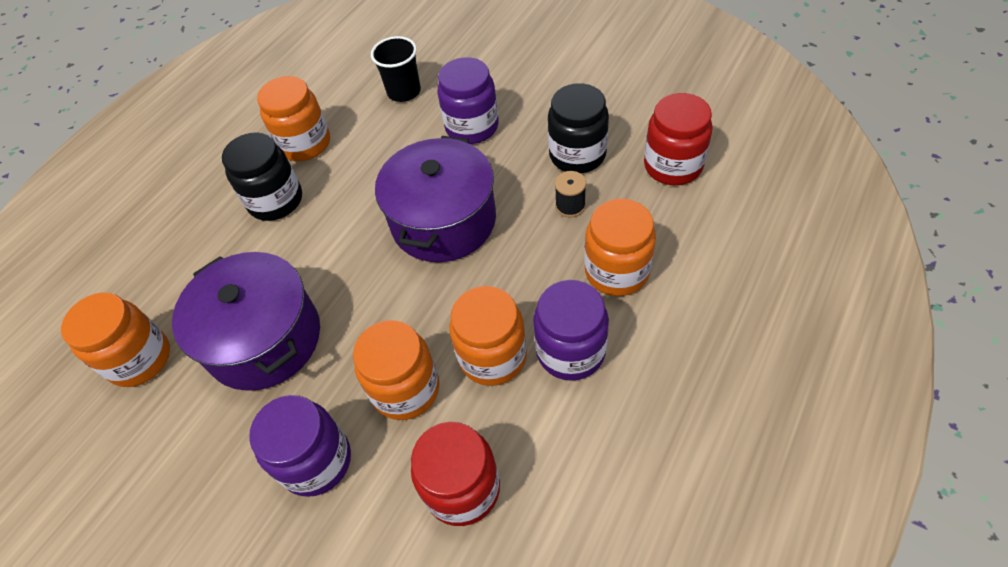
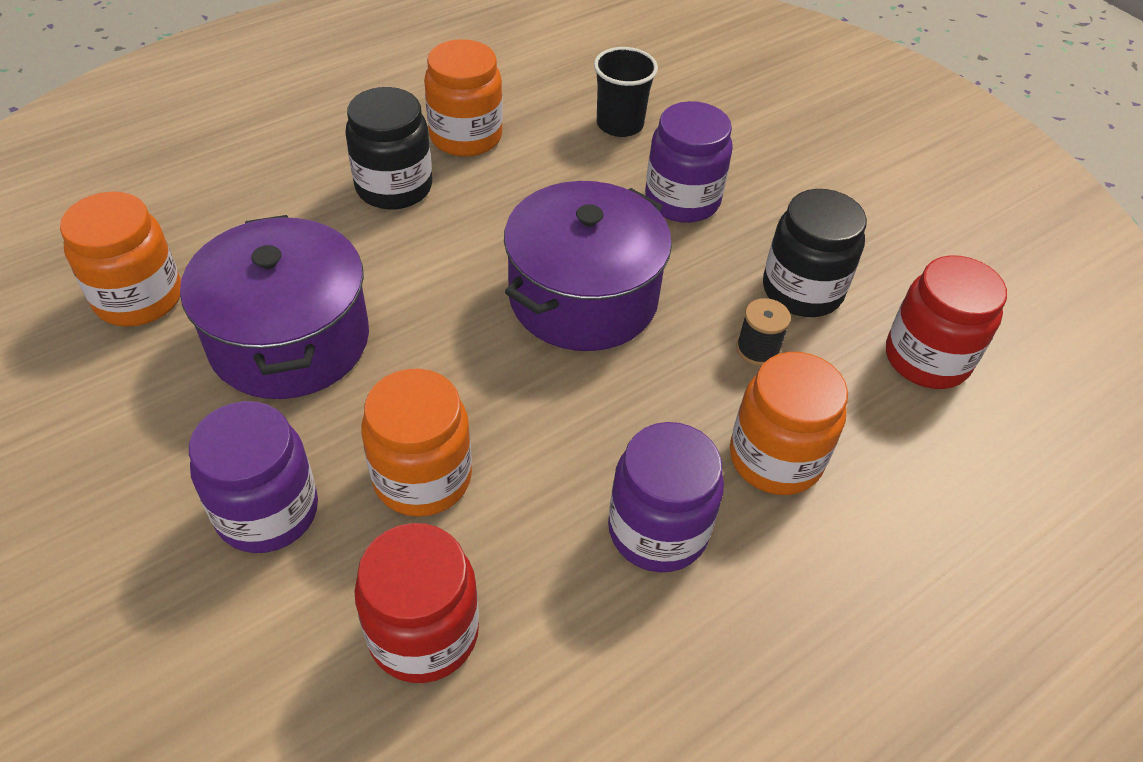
camera: 15 degrees right, 5 degrees down
orange jar [449,286,527,386] -> none

